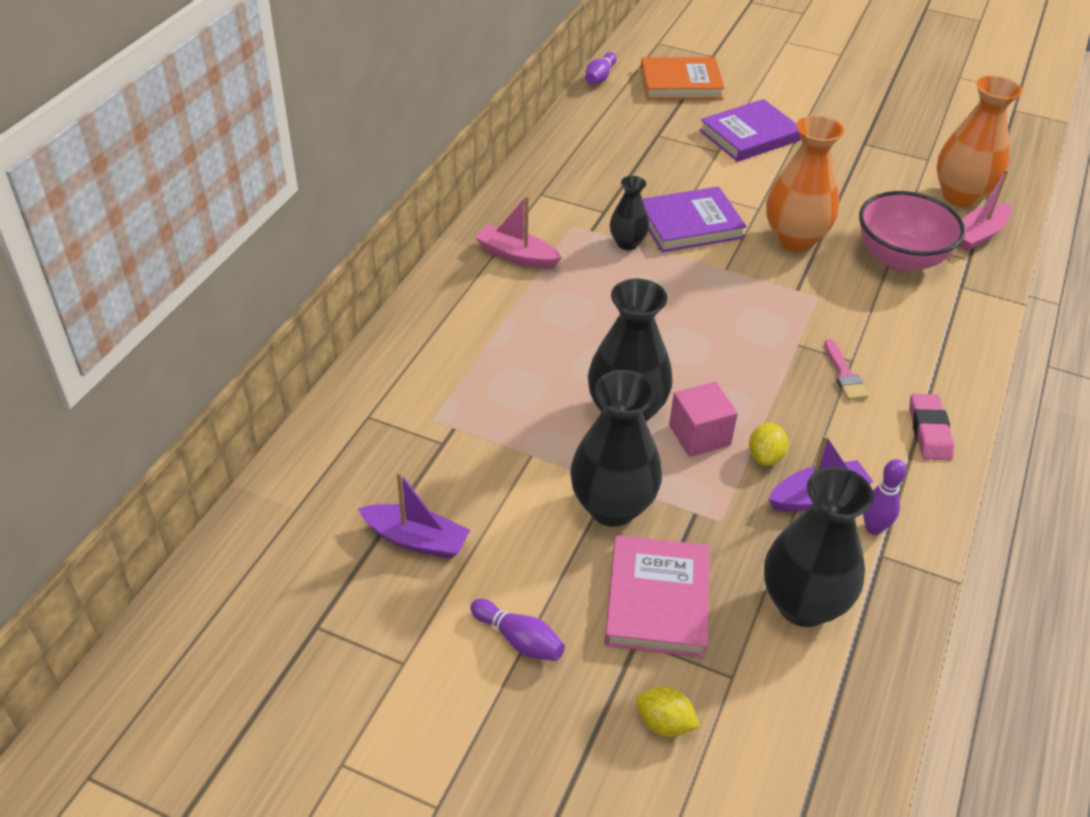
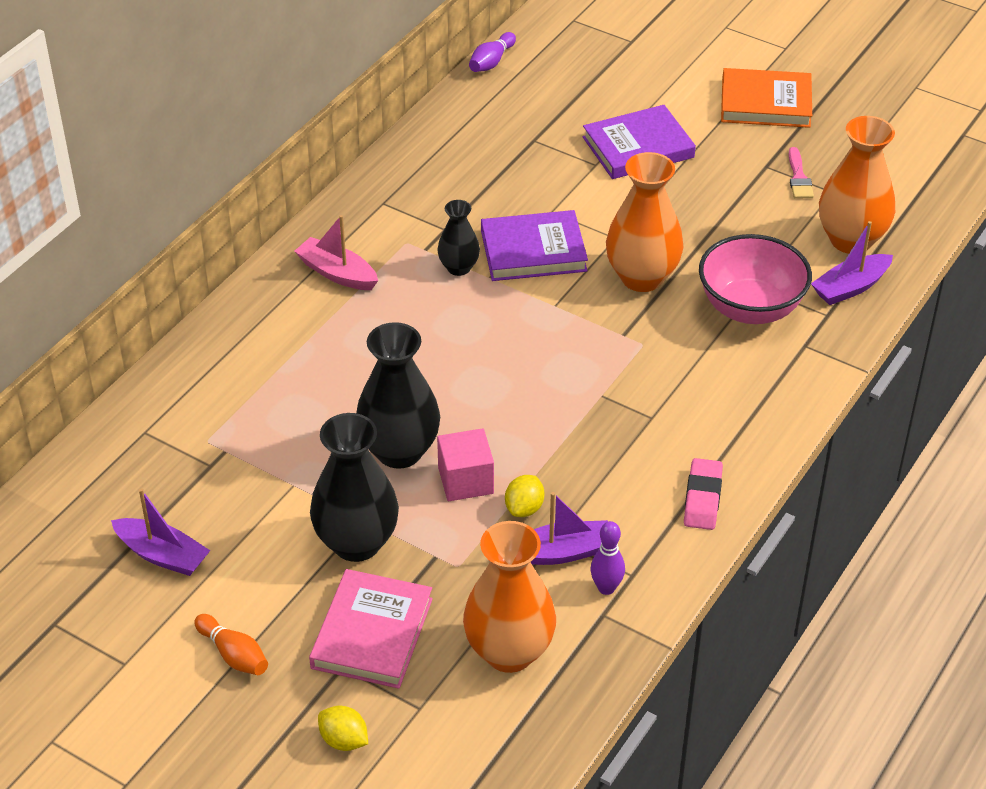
camera: 10 degrees right, 0 degrees up
purple bowling pin [470,599,565,661] -> orange bowling pin [194,614,268,675]
orange book [641,57,725,100] -> orange book moved to [721,68,812,128]
black vase [764,467,874,627] -> orange vase [463,521,556,673]
pink brush [824,339,868,400] -> pink brush moved to [789,147,814,199]
pink boat [958,169,1011,251] -> purple boat [811,221,893,305]

